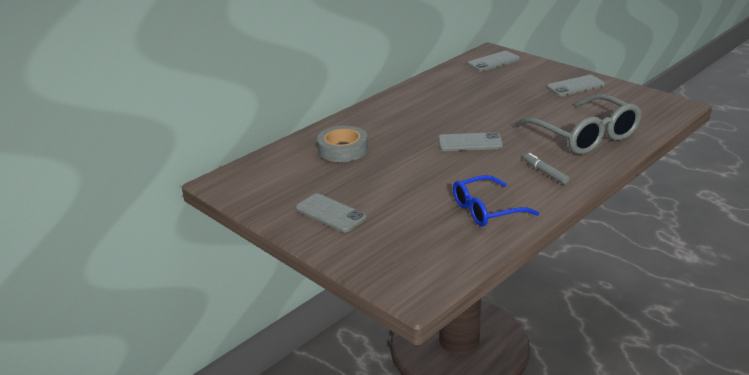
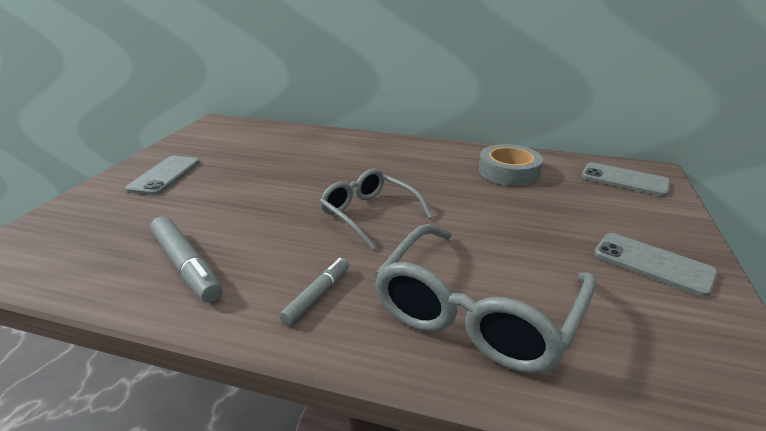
camera: 60 degrees right, 0 degrees up
grey tape [317,126,368,162] -> grey tape moved to [479,144,543,186]
grey phone [438,132,503,151] -> grey glasses [320,169,433,249]
blue glasses [453,175,539,226] -> grey marker [150,216,222,303]

